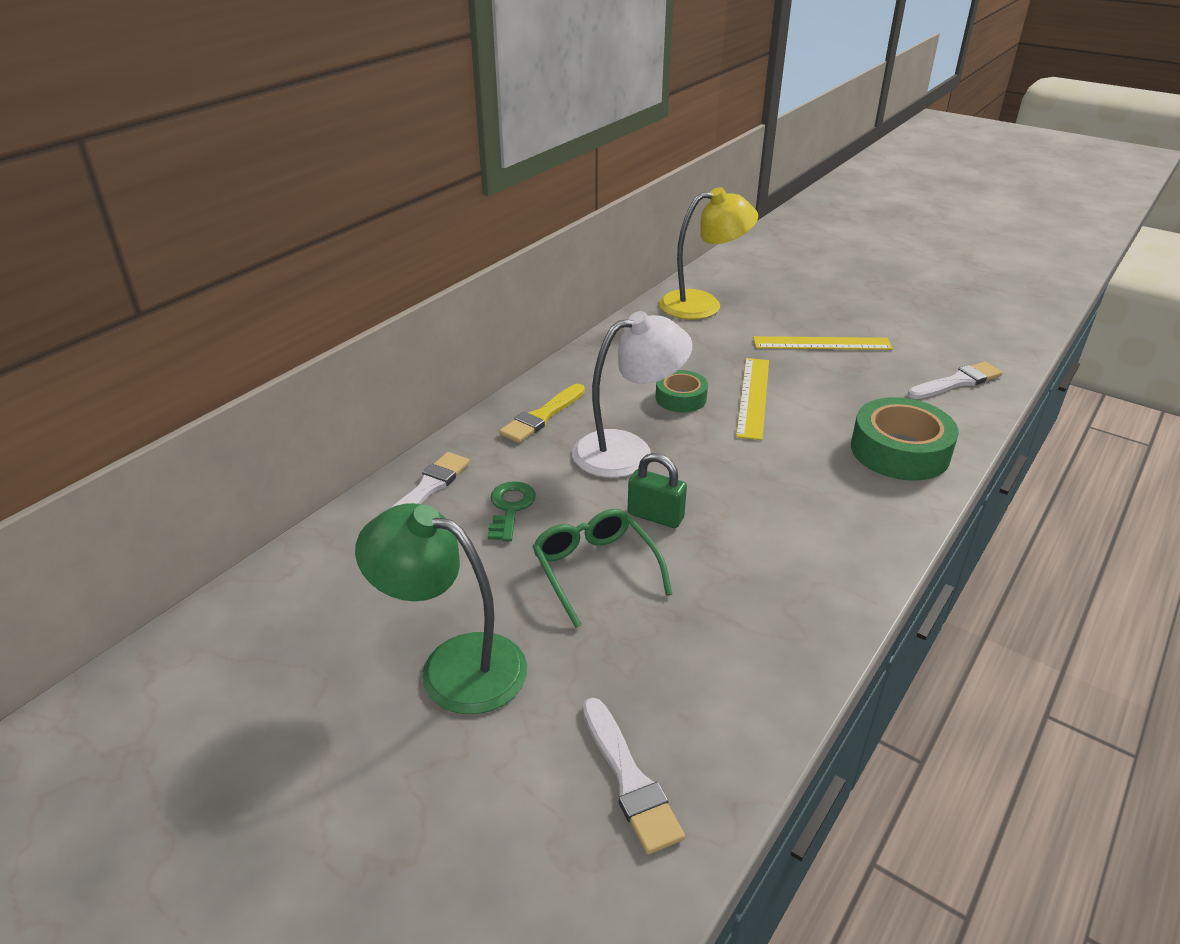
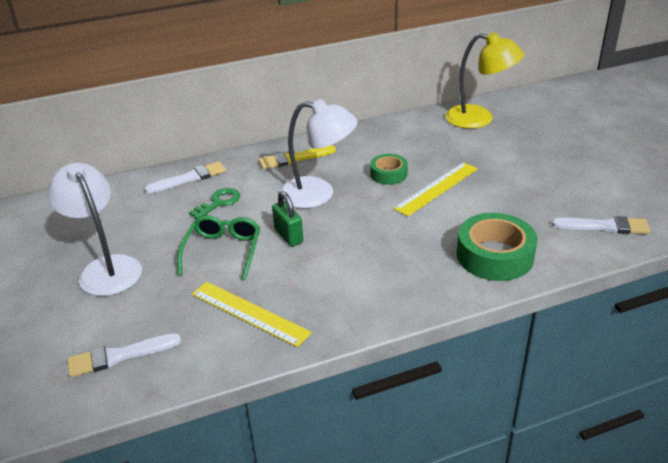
camera: 35 degrees right, 0 degrees up
green lamp [355,503,527,714] -> white lamp [47,163,142,296]
white brush [583,698,685,854] -> white brush turned 60 degrees clockwise [68,333,181,377]
yellow ruler [753,336,893,350] -> yellow ruler moved to [192,282,312,347]

